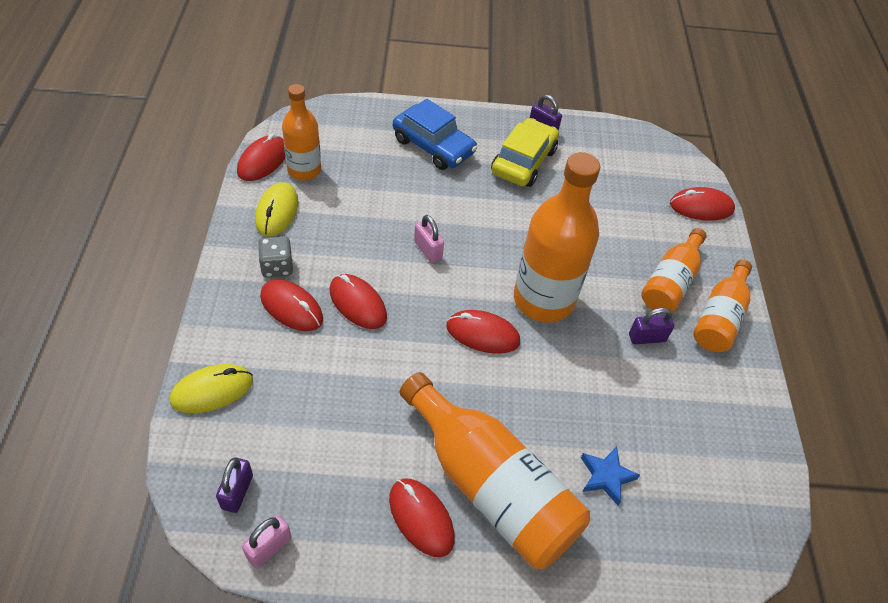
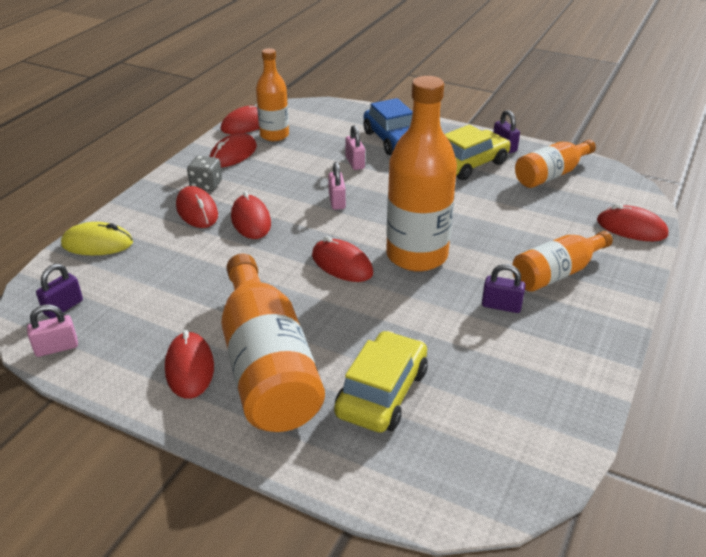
camera: 30 degrees right, 15 degrees down
yellow mouse [255,182,299,236] -> red mouse [209,133,257,167]
blue star [581,446,640,506] -> yellow car [334,331,428,433]
orange bottle [693,260,752,352] -> orange bottle moved to [515,140,596,188]
none -> pink padlock [345,125,365,170]

